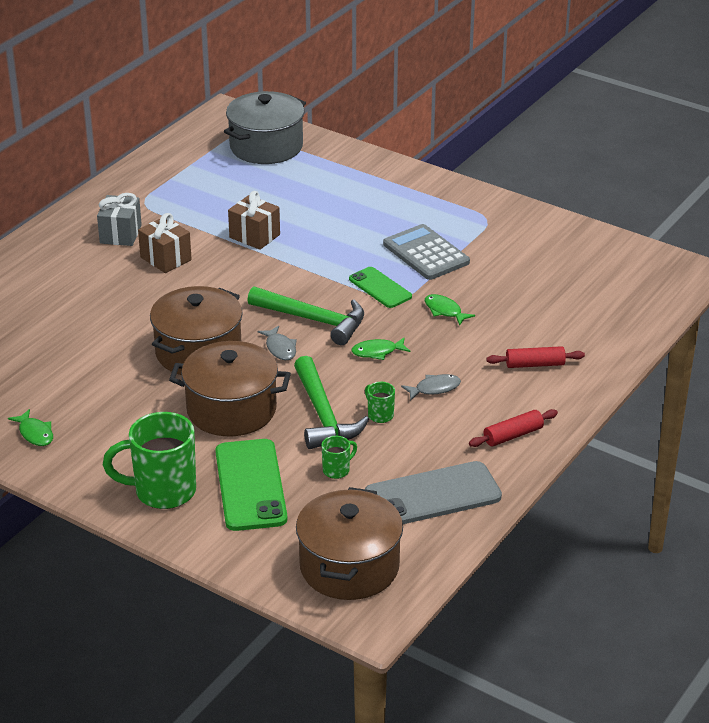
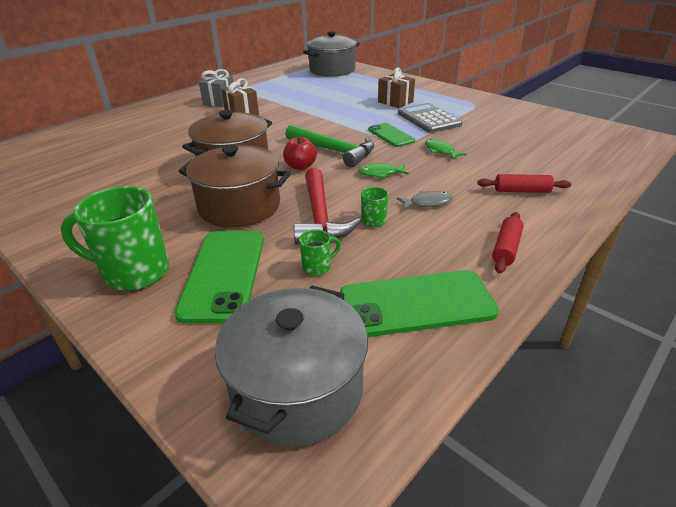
camera: 10 degrees right, 0 degrees up
green fish [8,409,53,446] -> none
brown gift [228,191,280,250] -> brown gift moved to [378,68,415,108]
grey fish [258,326,297,360] -> red apple [283,136,317,170]
green hammer [294,356,369,449] -> red hammer [293,168,361,245]
brown pot [296,487,403,600] -> grey pot [215,285,368,447]
grey phone [365,461,502,524] -> green phone [340,270,499,337]
red rolling pin [469,409,558,447] -> red rolling pin turned 45 degrees counterclockwise [492,212,523,274]

